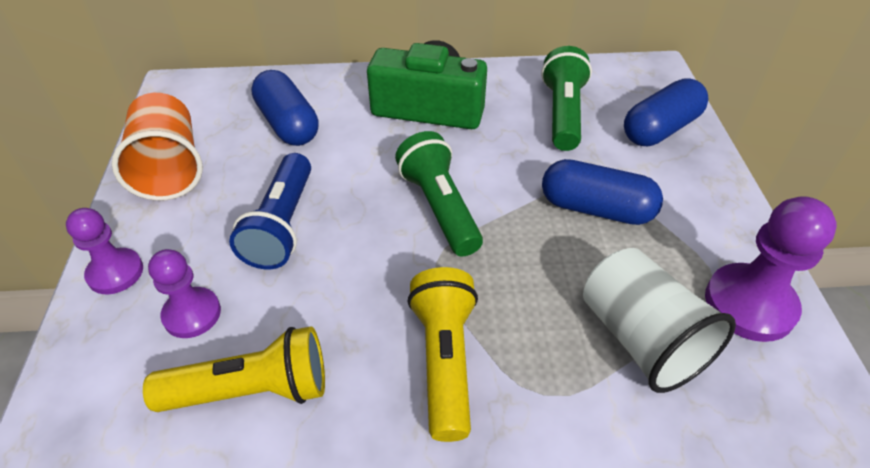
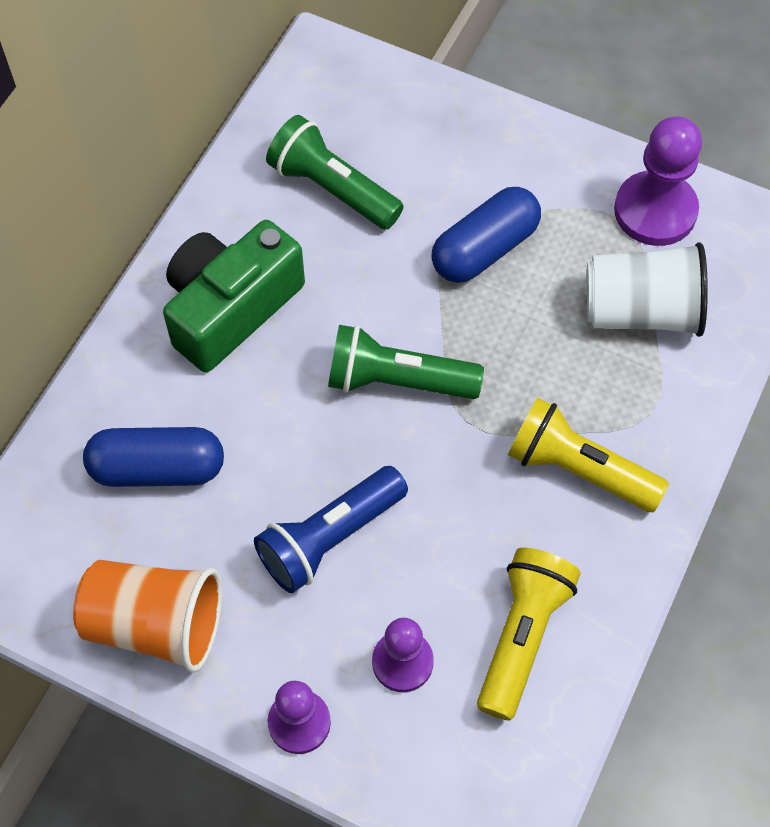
camera: 60 degrees left, 15 degrees up
blue flashlight [229,153,311,269] -> blue flashlight turned 105 degrees clockwise [254,466,408,593]
blue capsule [624,78,708,146] -> none

